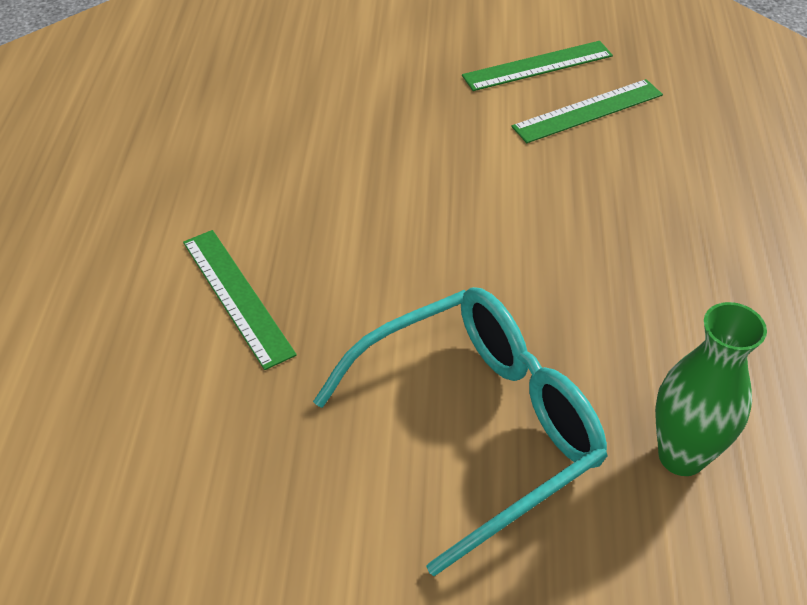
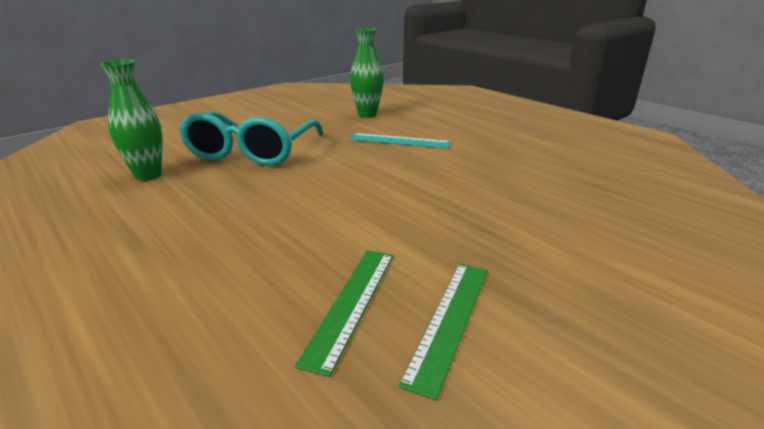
camera: 135 degrees right, 20 degrees down
green ruler [183,230,297,370] -> turquoise ruler [350,133,451,149]
none -> green vase [350,28,384,118]

